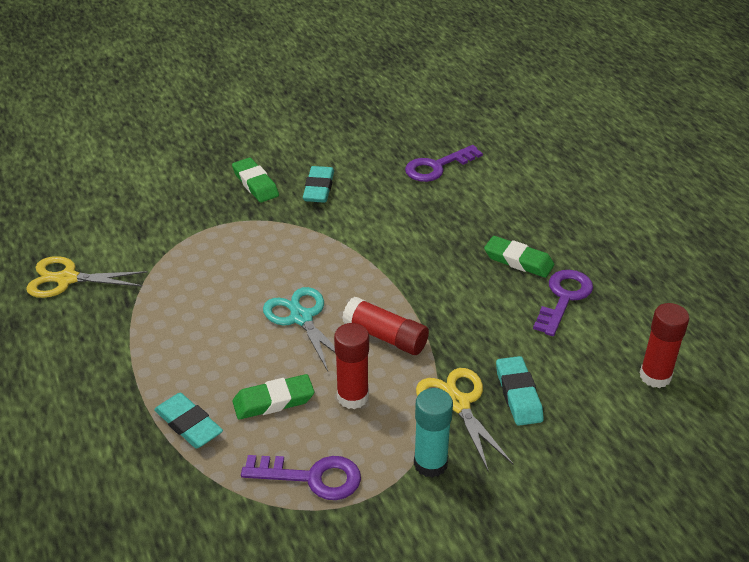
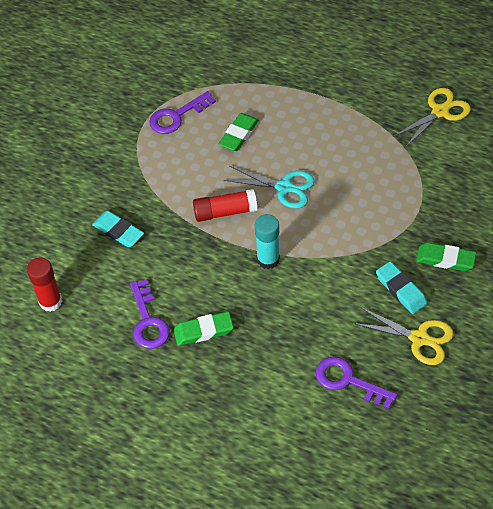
camera: 140 degrees right, 15 degrees up
turquoise eraser [154,393,223,448] -> none
red glue stick [334,323,369,409] -> none
purple key [405,145,483,182] -> purple key turned 75 degrees counterclockwise [316,356,397,410]
turquoise glue stick [414,388,453,478] -> turquoise glue stick moved to [255,214,280,269]
yellow scissors [416,368,513,473] -> yellow scissors moved to [353,307,453,365]

